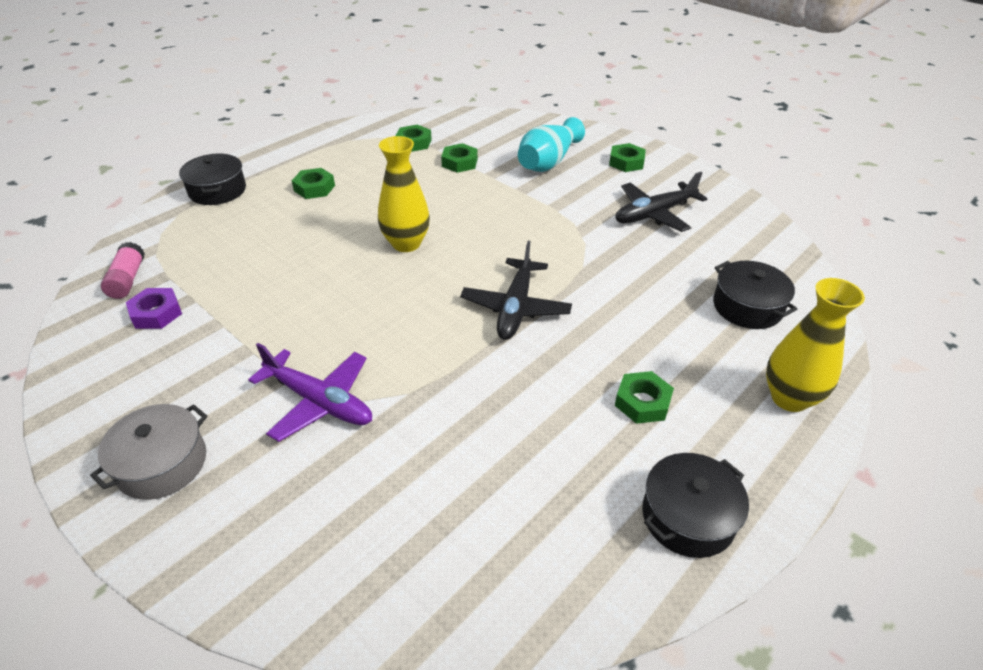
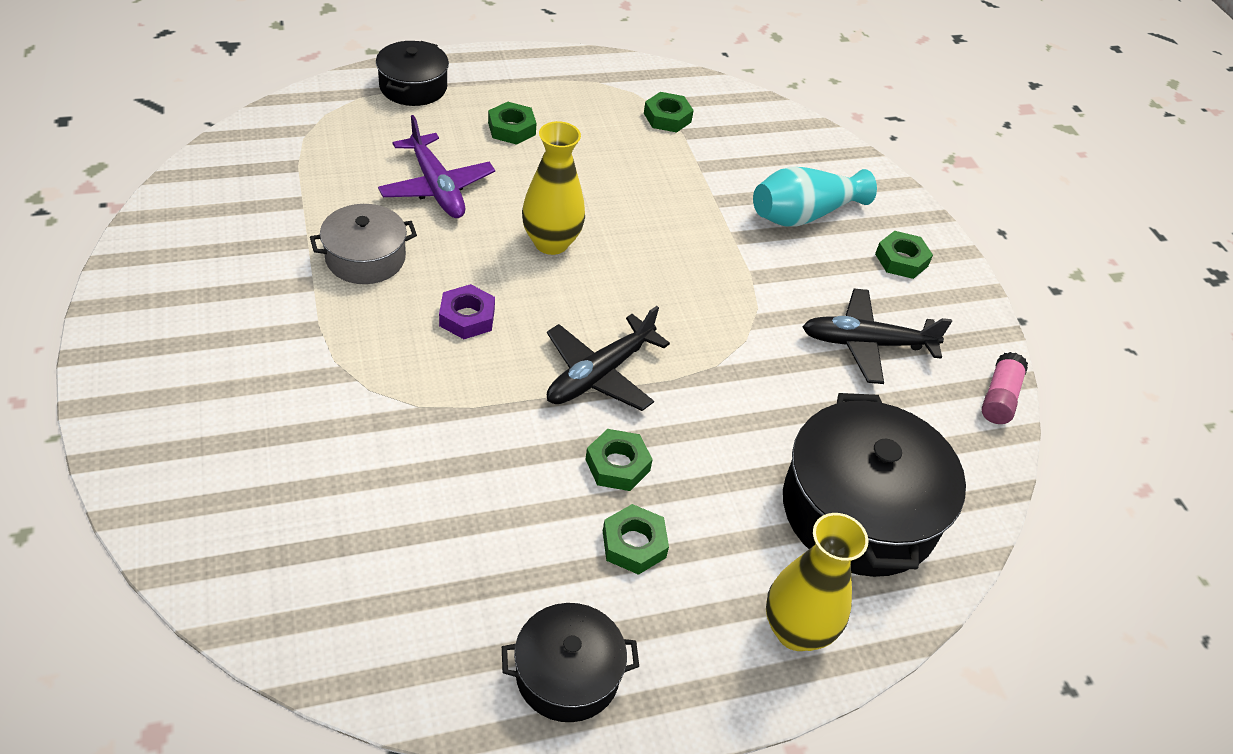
camera: 25 degrees right, 5 degrees up
grey pot [90,404,208,500] -> grey pot moved to [310,204,417,284]
pink glue stick [101,242,145,299] -> pink glue stick moved to [982,352,1028,424]
purple nut [126,288,182,329] -> purple nut moved to [439,284,495,339]
purple plane [248,343,372,442] -> purple plane moved to [378,115,495,218]
green nut [441,143,478,173] -> green nut moved to [585,429,653,491]
black pot [713,261,797,329] -> black pot [783,393,966,577], size x1.76

